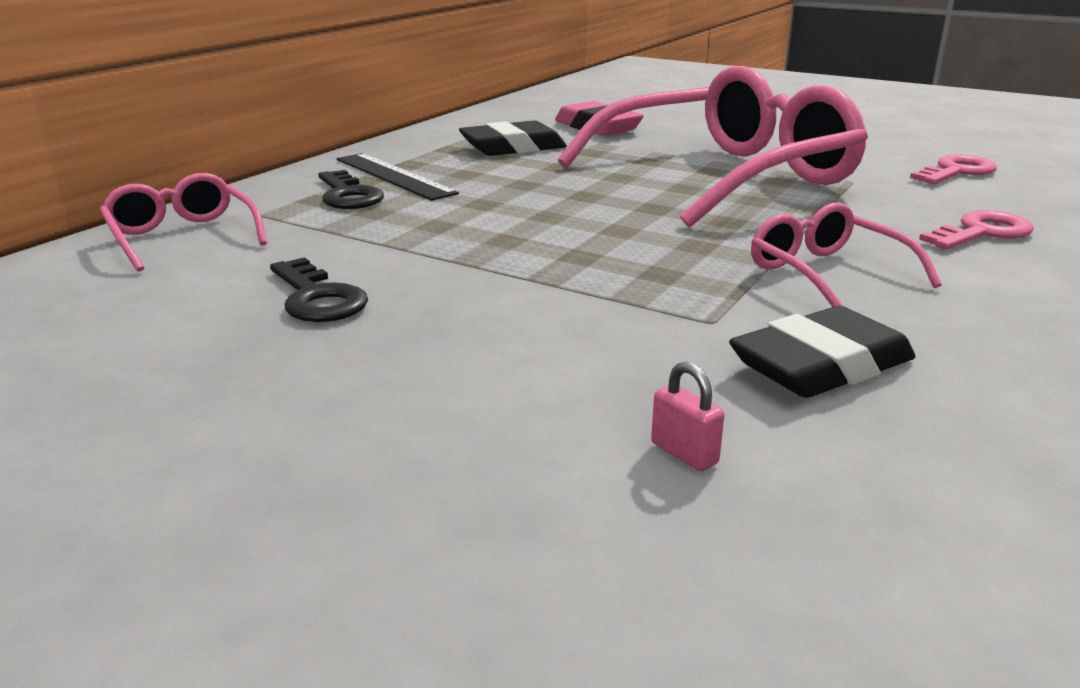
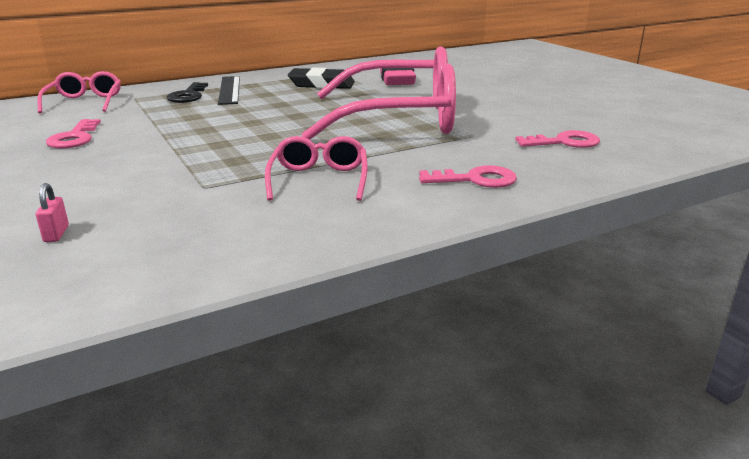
camera: 30 degrees right, 0 degrees up
black key [270,257,368,322] -> pink key [46,119,101,148]
black eraser [729,306,915,398] -> none

